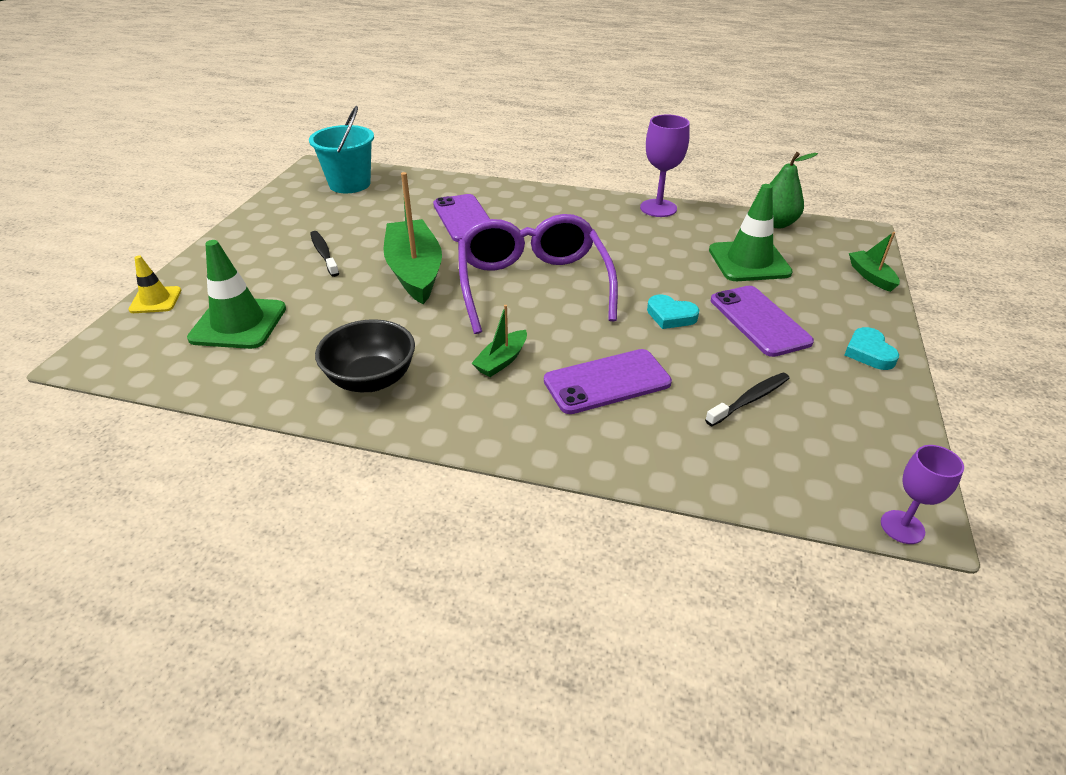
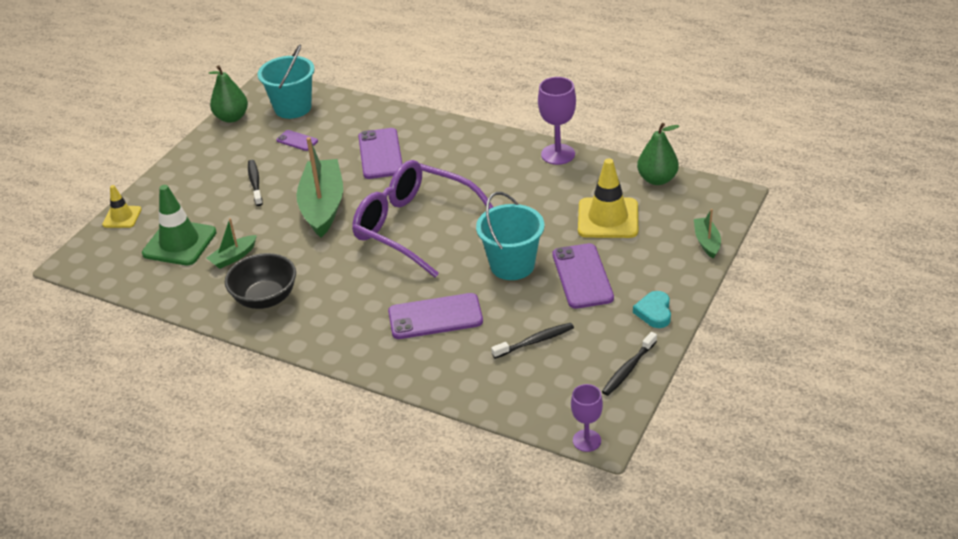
camera: 15 degrees right, 0 degrees up
purple glasses [458,214,618,334] -> purple glasses turned 60 degrees counterclockwise [352,160,493,278]
green boat [471,305,527,377] -> green boat moved to [207,218,257,269]
turquoise heart [647,294,699,329] -> turquoise bucket [476,192,545,280]
green traffic cone [709,184,793,281] -> yellow traffic cone [578,159,638,238]
none -> green pear [209,65,248,123]
none -> purple phone [276,130,318,151]
none -> black toothbrush [602,332,657,396]

